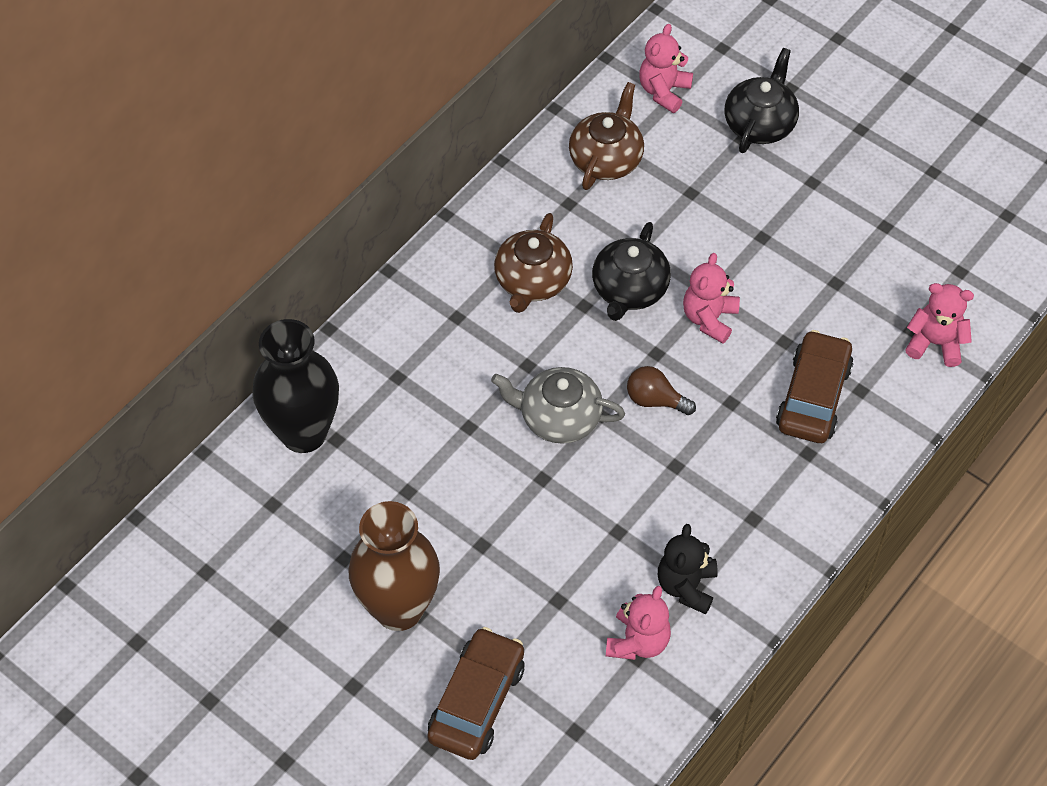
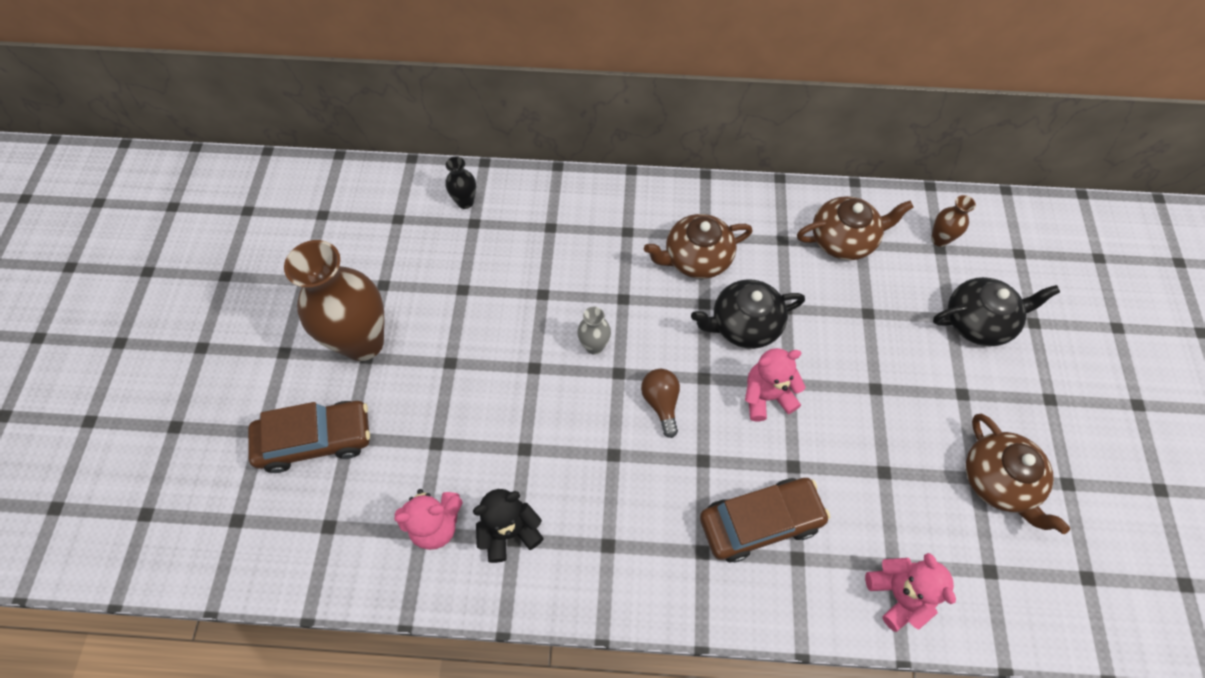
camera: 55 degrees right, 5 degrees up
black vase [252,319,339,453] -> black vase [445,156,476,209], size x0.44
grey teapot [491,367,625,444] -> grey vase [577,306,611,355]
pink teddy bear [639,24,693,113] -> brown vase [931,195,976,247]
none -> brown teapot [966,414,1070,534]

